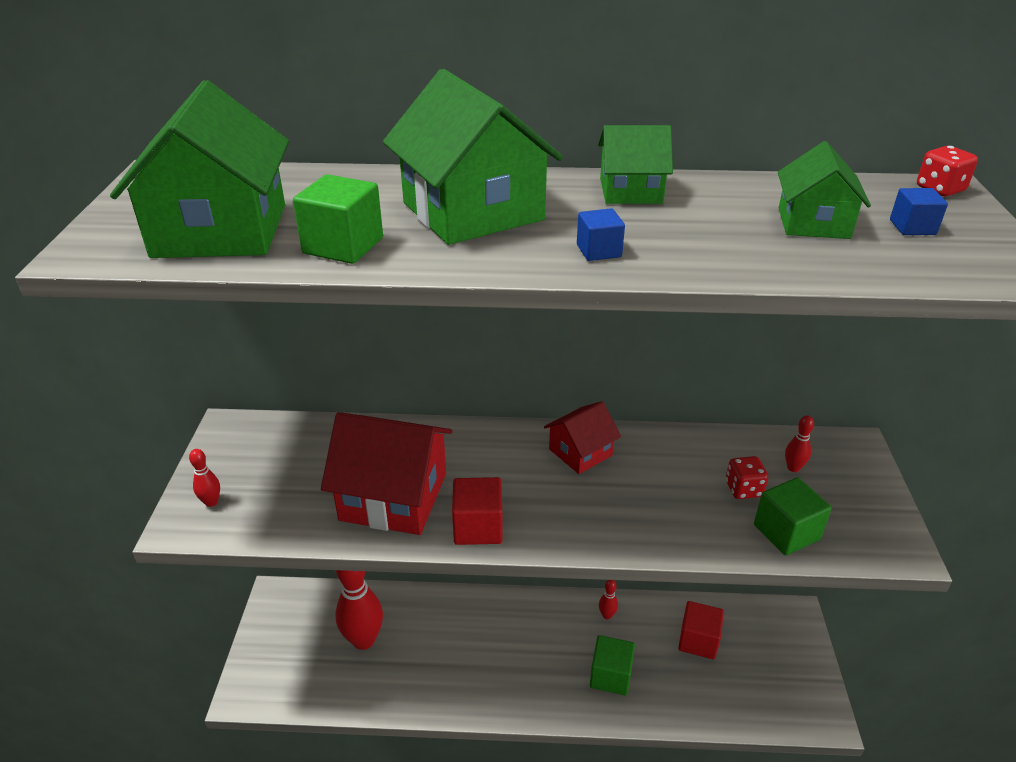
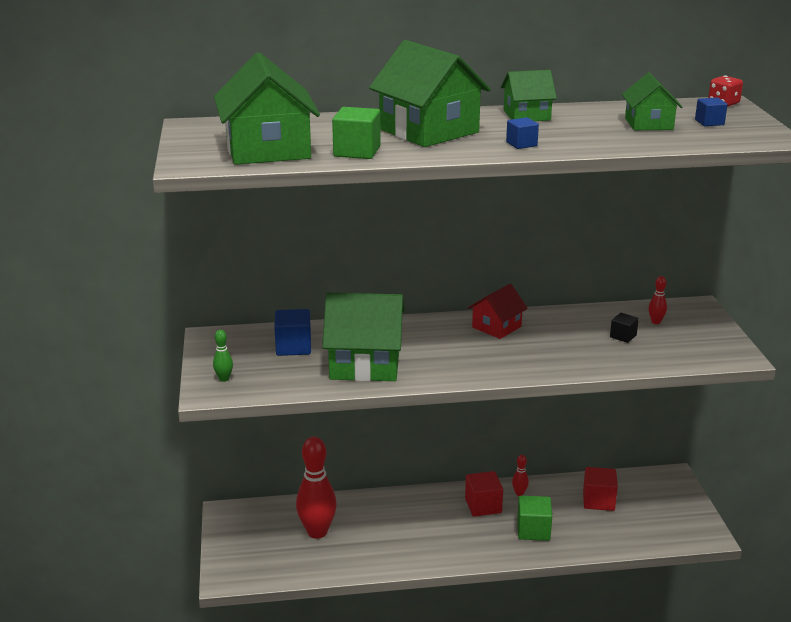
camera: 10 degrees left, 10 degrees down
red bowling pin [189,449,220,507] -> green bowling pin [213,330,233,382]
red house [321,412,453,535] -> green house [322,293,405,381]
red cube [452,477,503,545] -> red cube moved to [465,471,503,517]
red dice [726,456,768,499] -> black cube [610,313,639,343]
green cube [754,477,832,555] -> none
none -> blue cube [274,309,311,356]

